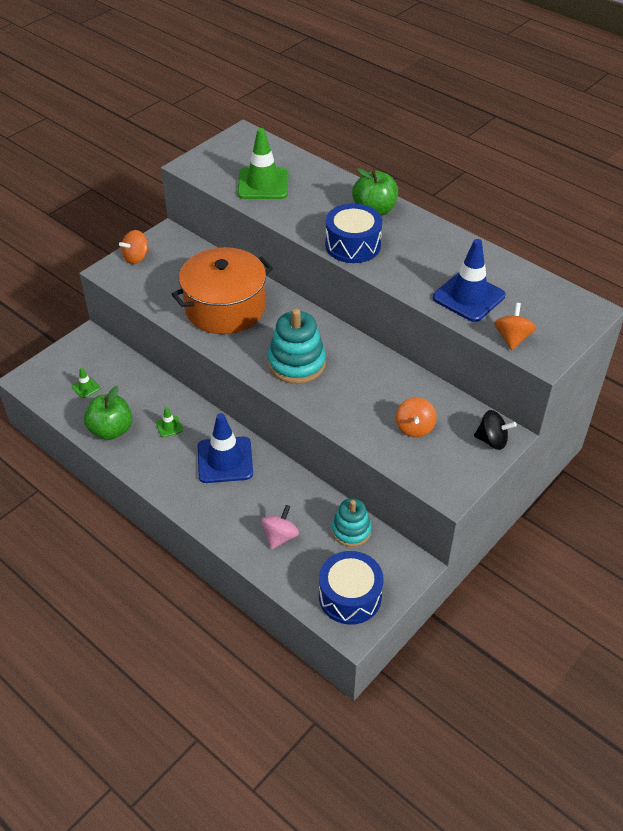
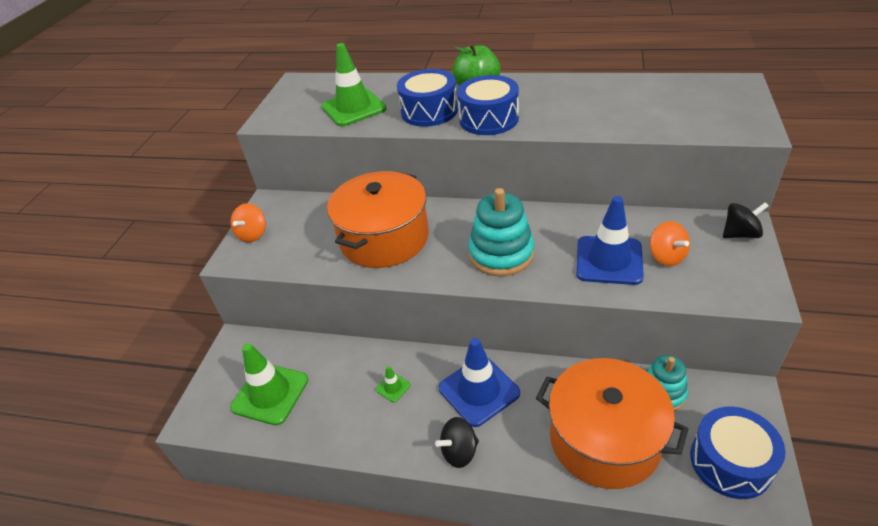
camera: 25 degrees left, 5 degrees down
green traffic cone [72,368,100,398] -> green traffic cone [230,343,308,426], size x2.27
green apple [84,386,132,440] -> none
pink spinning top [261,505,299,550] -> orange pot [536,358,688,489]
blue traffic cone [433,239,505,322] -> blue traffic cone moved to [576,196,644,285]
orange spinning top [494,303,536,350] -> none
none -> blue drum [397,69,458,127]
none -> black spinning top [435,417,479,468]

